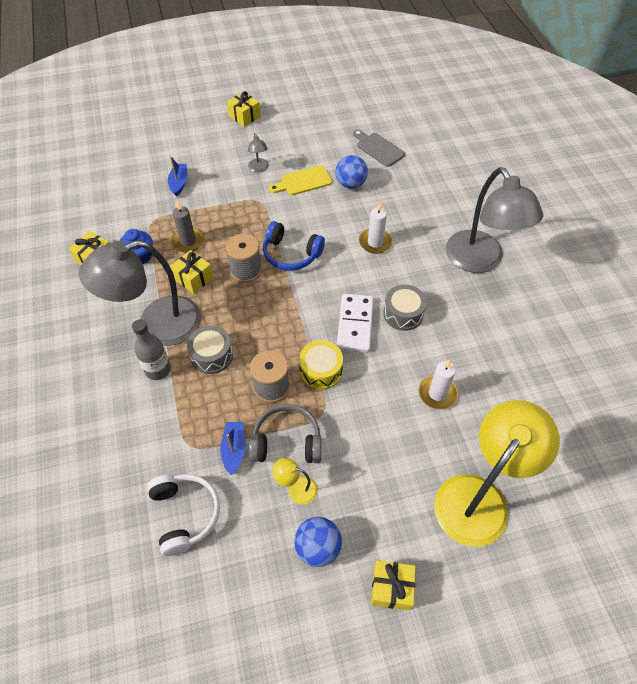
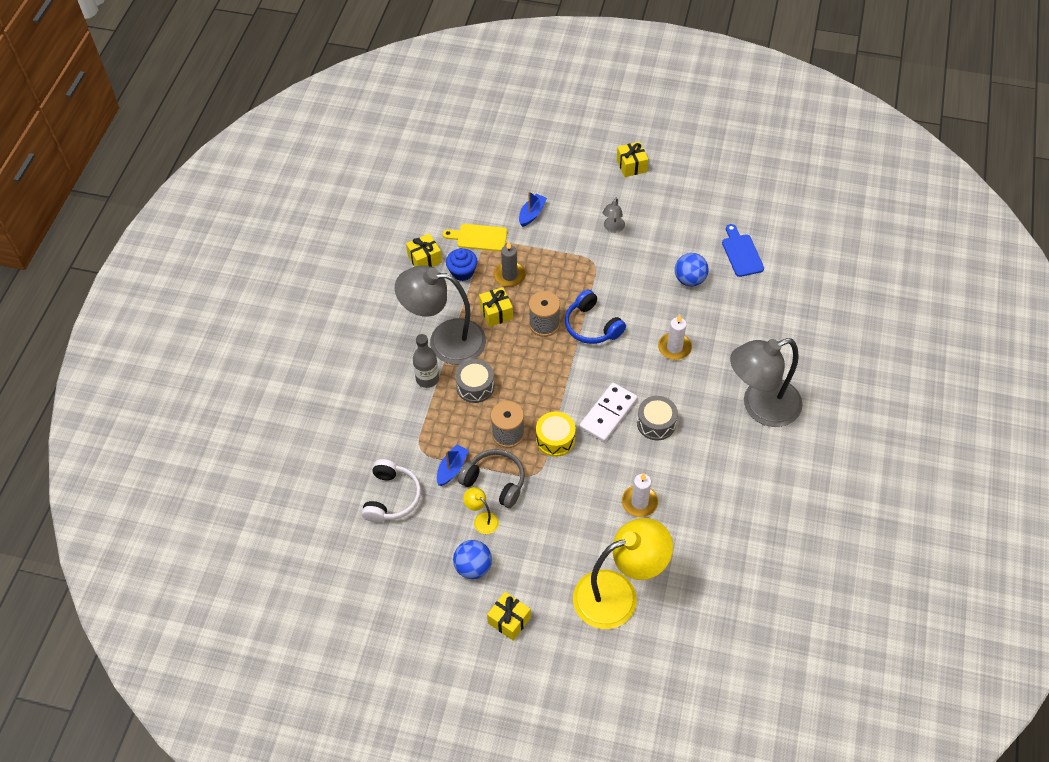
camera: 30 degrees right, 0 degrees up
yellow cutting board [269,165,332,195] -> yellow cutting board moved to [443,224,507,251]
grey cutting board [353,130,405,167] -> blue cutting board [722,224,764,277]
grey lamp [446,167,543,273] -> grey lamp turned 60 degrees clockwise [730,338,803,427]

